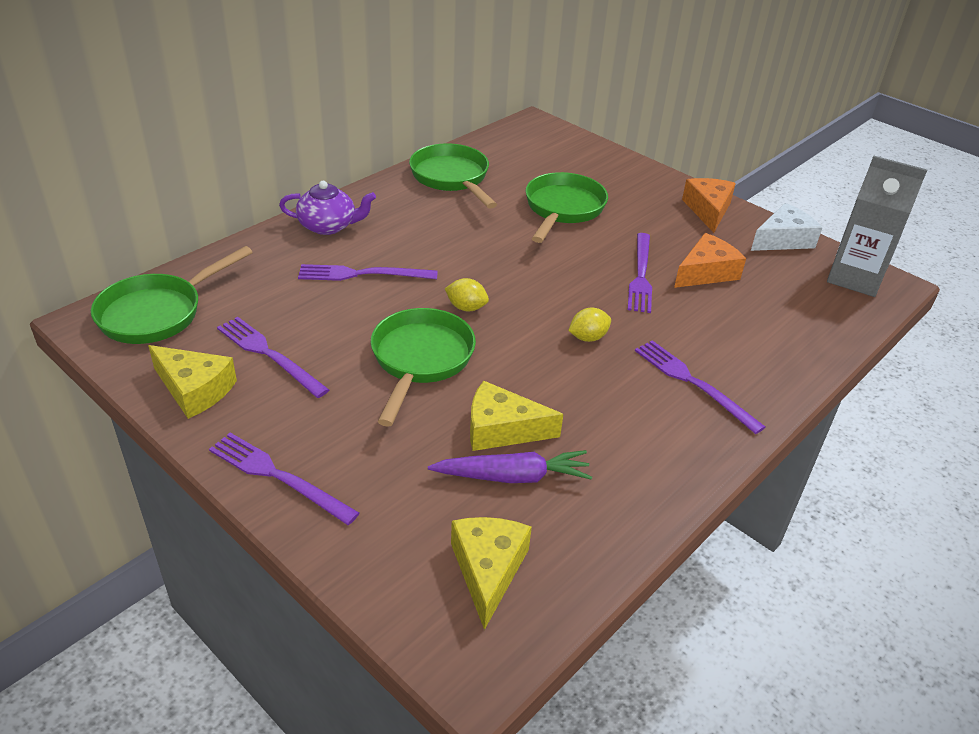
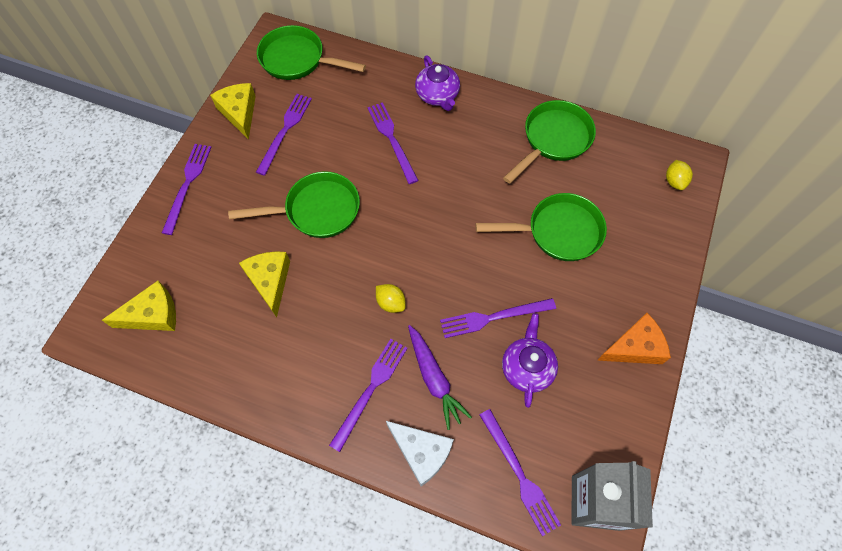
camera: 70 degrees right, 25 degrees up
yellow cheese [148,345,237,419] -> yellow cheese turned 150 degrees clockwise [210,83,256,140]
purple carrot [428,450,592,483] -> purple carrot moved to [408,325,472,430]
yellow lemon [445,278,489,311] -> yellow lemon moved to [666,160,693,190]
orange cheese [674,233,746,288] -> purple teapot [502,313,558,408]
white cheese [751,203,822,251] -> white cheese moved to [386,421,454,486]
none -> purple fork [480,409,561,536]

